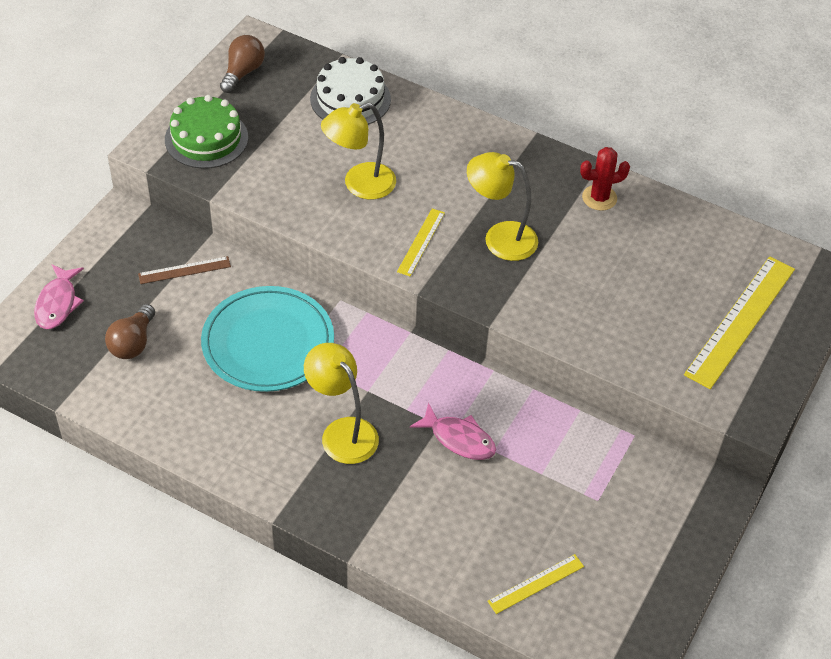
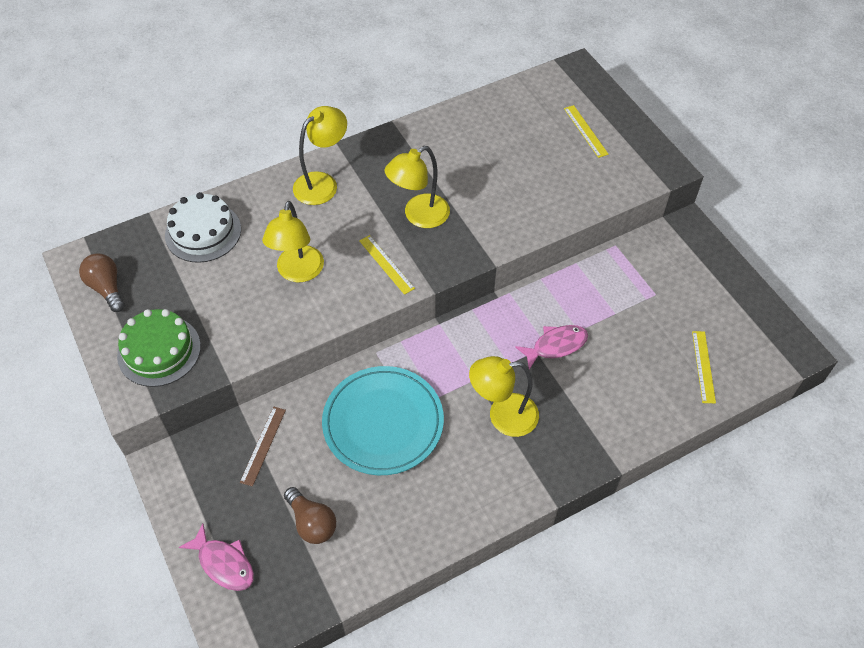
camera: 55 degrees left, 5 degrees up
red cactus [580,147,630,211] -> none
yellow ruler [684,256,795,389] -> yellow ruler [564,105,609,158], size x0.51
none -> yellow lamp [293,106,347,205]

